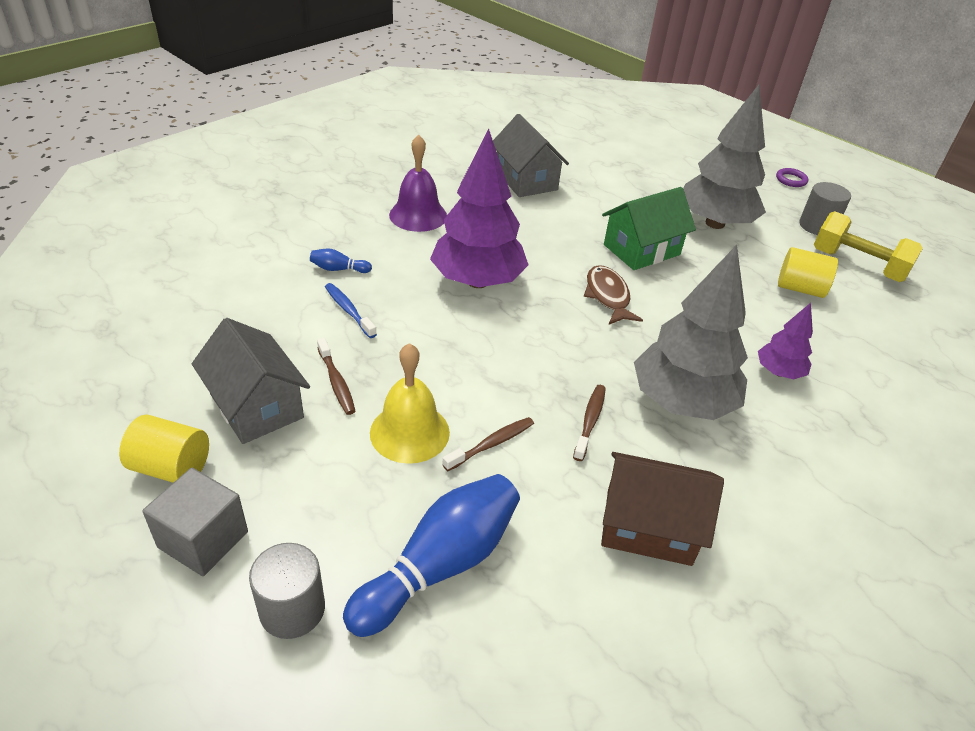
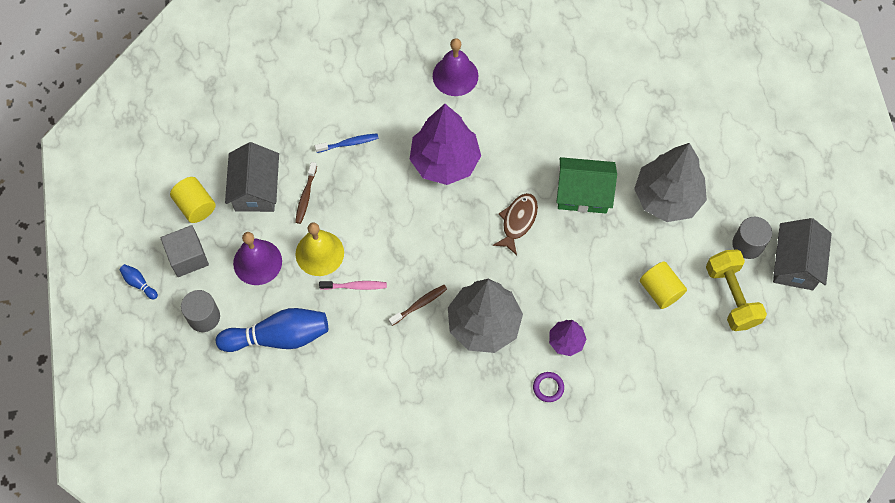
camera: 40 degrees right, 25 degrees up
blue bowling pin [310,249,372,273] -> blue bowling pin moved to [120,264,158,300]
blue toothbrush [325,283,377,338] -> blue toothbrush turned 75 degrees clockwise [315,133,379,153]
brown toothbrush [442,417,534,471] -> pink toothbrush [319,281,387,290]
grey house [493,114,569,197] -> grey house moved to [773,218,832,290]
brown house [601,452,724,566] -> none
purple ring [776,168,808,187] -> purple ring moved to [533,372,564,402]
none -> purple bell [233,232,282,285]

